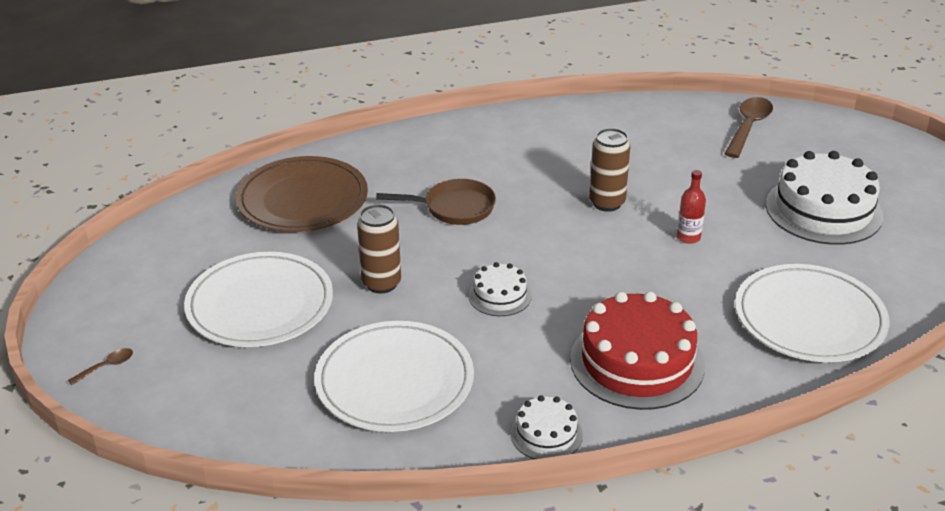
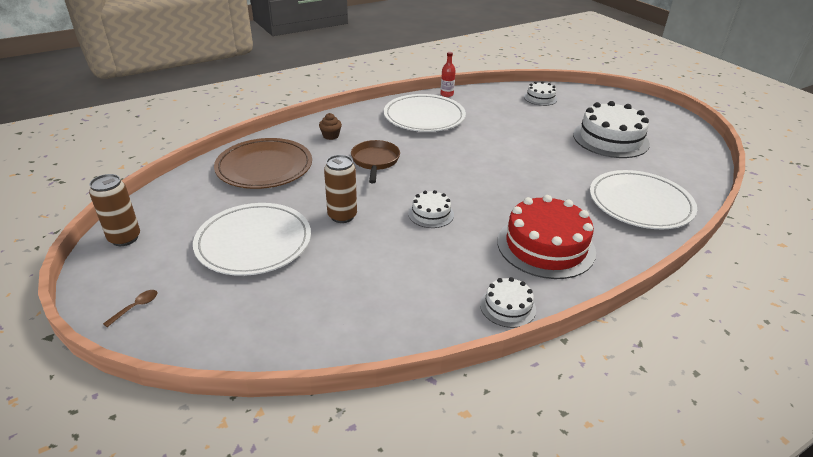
camera: 15 degrees left, 0 degrees up
white plate [315,321,474,432] -> white plate moved to [384,94,466,132]
brown pan [376,179,496,225] -> brown pan turned 75 degrees counterclockwise [351,140,400,183]
brown can [589,128,630,212] -> brown can moved to [89,174,140,246]
red bottle [677,170,706,244] -> red bottle moved to [440,52,456,97]
brown spoon [724,97,773,158] -> white cake [524,81,557,106]
none -> brown cupcake [319,113,342,140]

